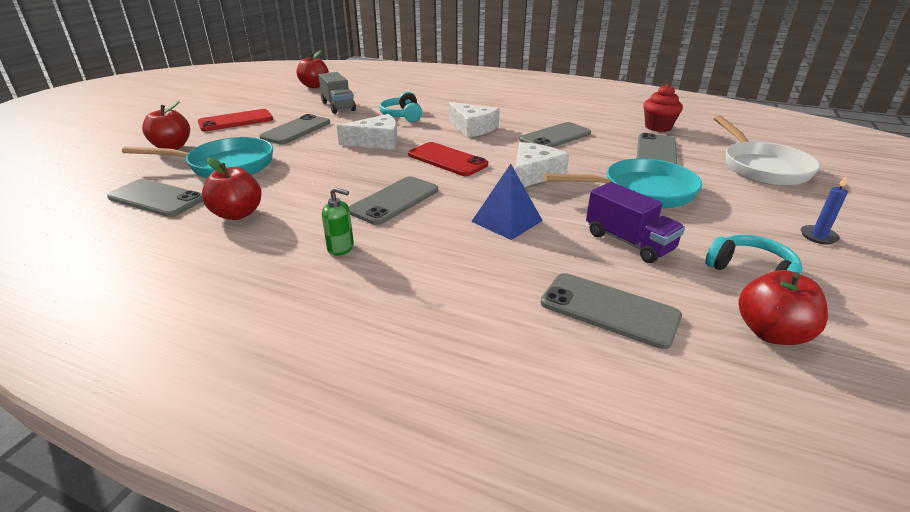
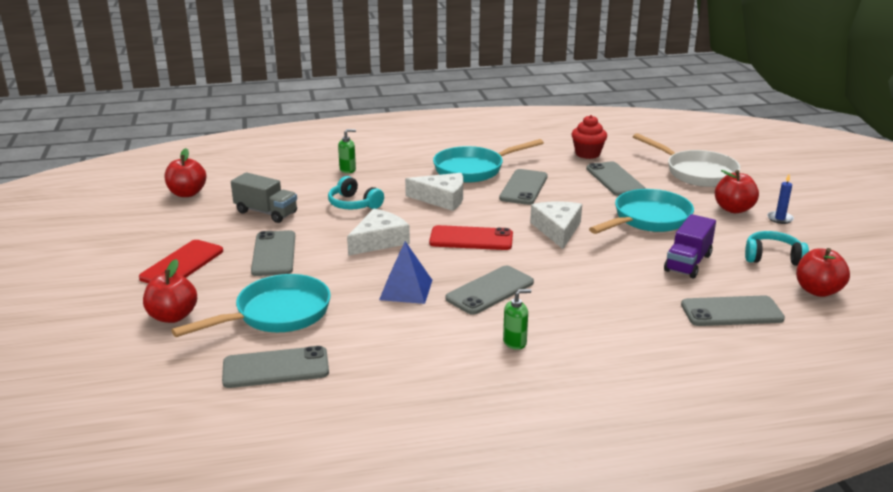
camera: 35 degrees left, 5 degrees down
red apple [202,157,261,220] -> red apple moved to [715,170,759,213]
grey phone [349,176,438,225] -> grey phone turned 45 degrees clockwise [445,266,534,315]
blue pyramid [471,164,543,240] -> blue pyramid moved to [379,241,432,304]
purple truck [586,182,685,263] -> purple truck turned 105 degrees clockwise [664,214,716,279]
none -> green soap dispenser [338,129,356,173]
none -> turquoise pan [433,139,544,182]

